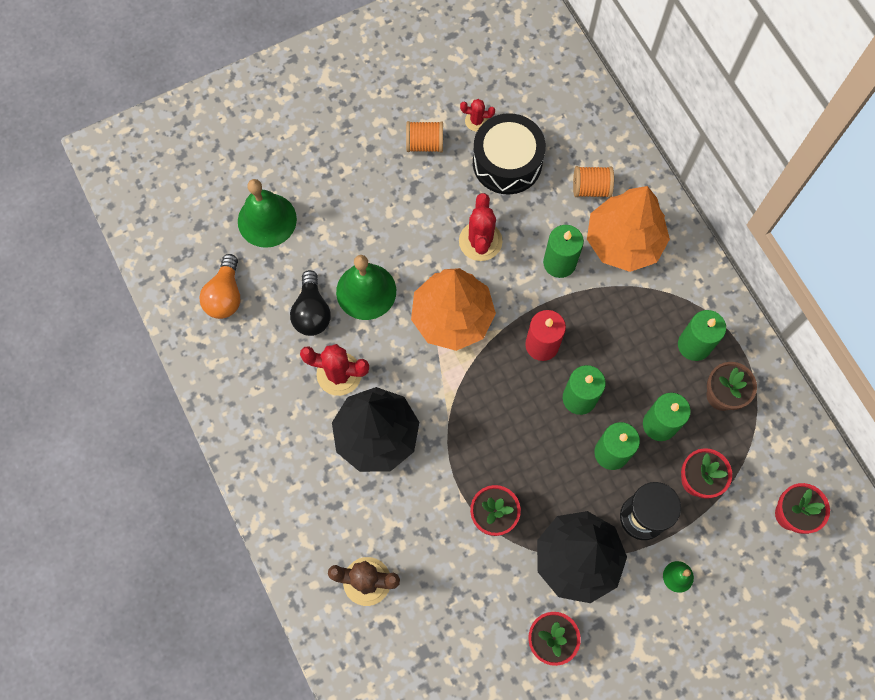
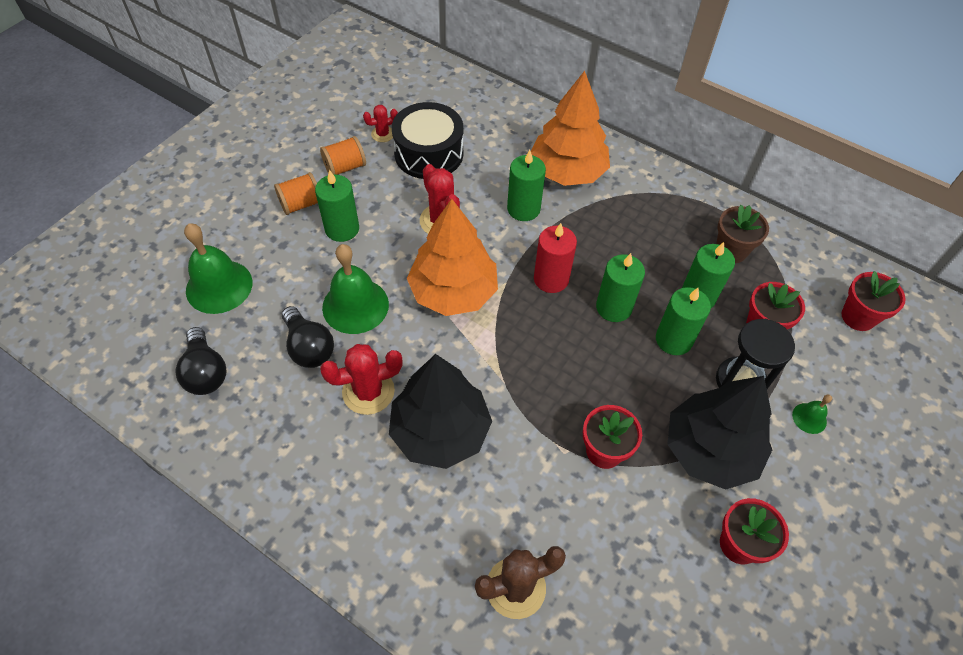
camera: 30 degrees left, 15 degrees down
orange light bulb [199,254,240,319] -> black light bulb [176,327,226,395]
orange spool [573,166,614,198] -> orange spool moved to [274,172,318,215]
green candle [678,310,726,361] -> green candle moved to [315,170,359,242]

